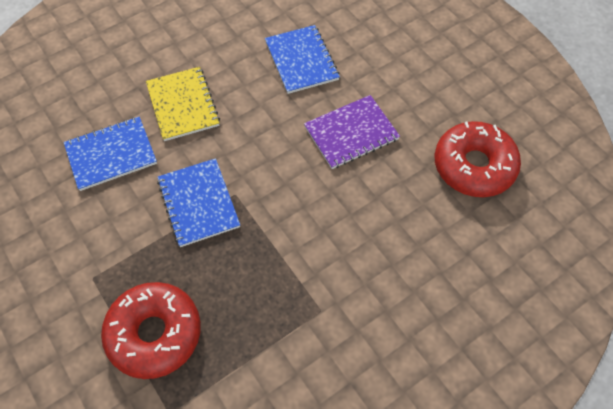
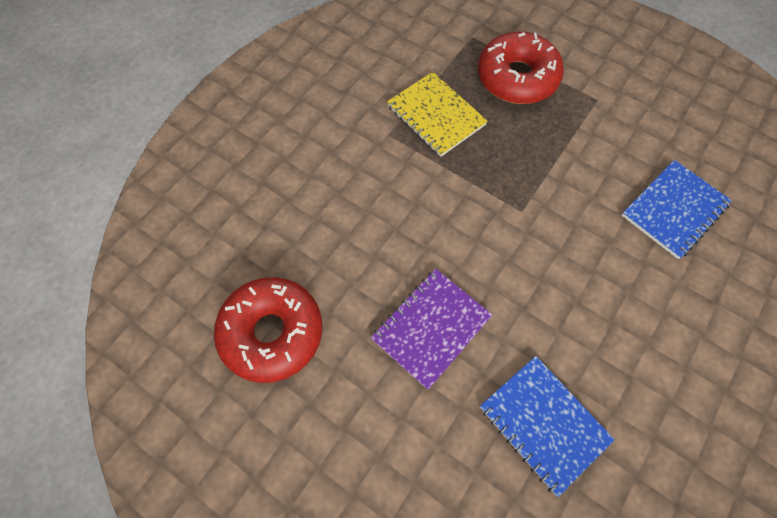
camera: 160 degrees right, 5 degrees up
yellow notebook [146,67,220,141] -> yellow notebook moved to [387,72,488,157]
blue notebook [157,158,240,247] -> none

